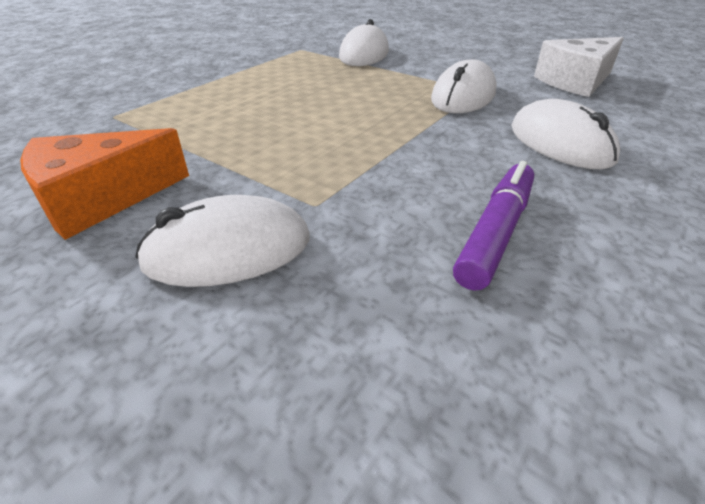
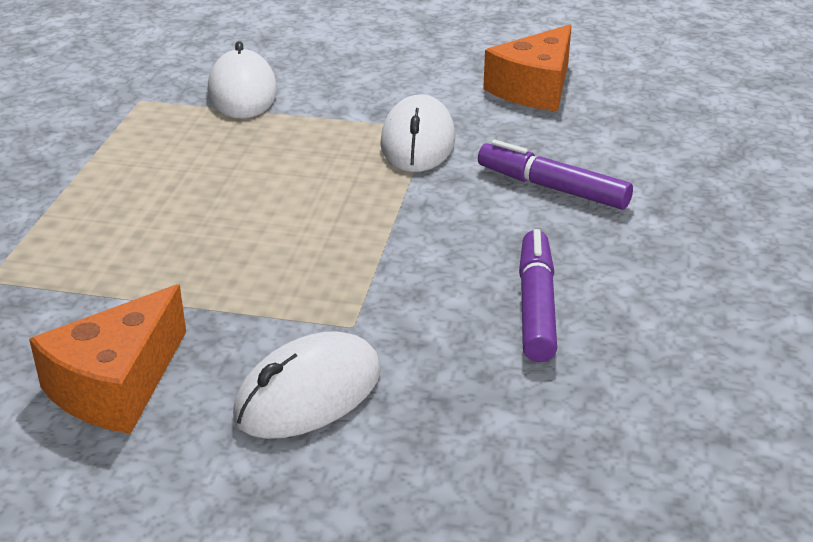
camera: 25 degrees left, 5 degrees down
white mouse [511,99,620,170] -> purple marker [478,140,633,210]
white cheese [534,37,624,97] -> orange cheese [483,25,572,111]

